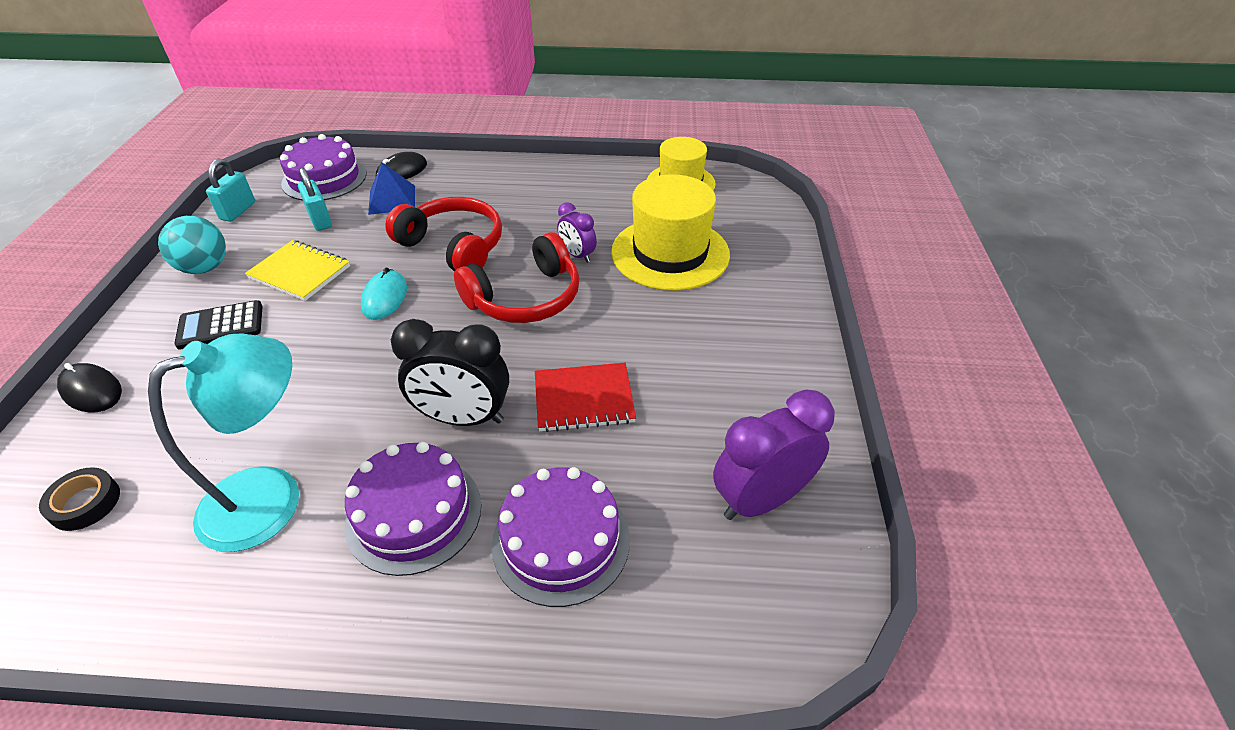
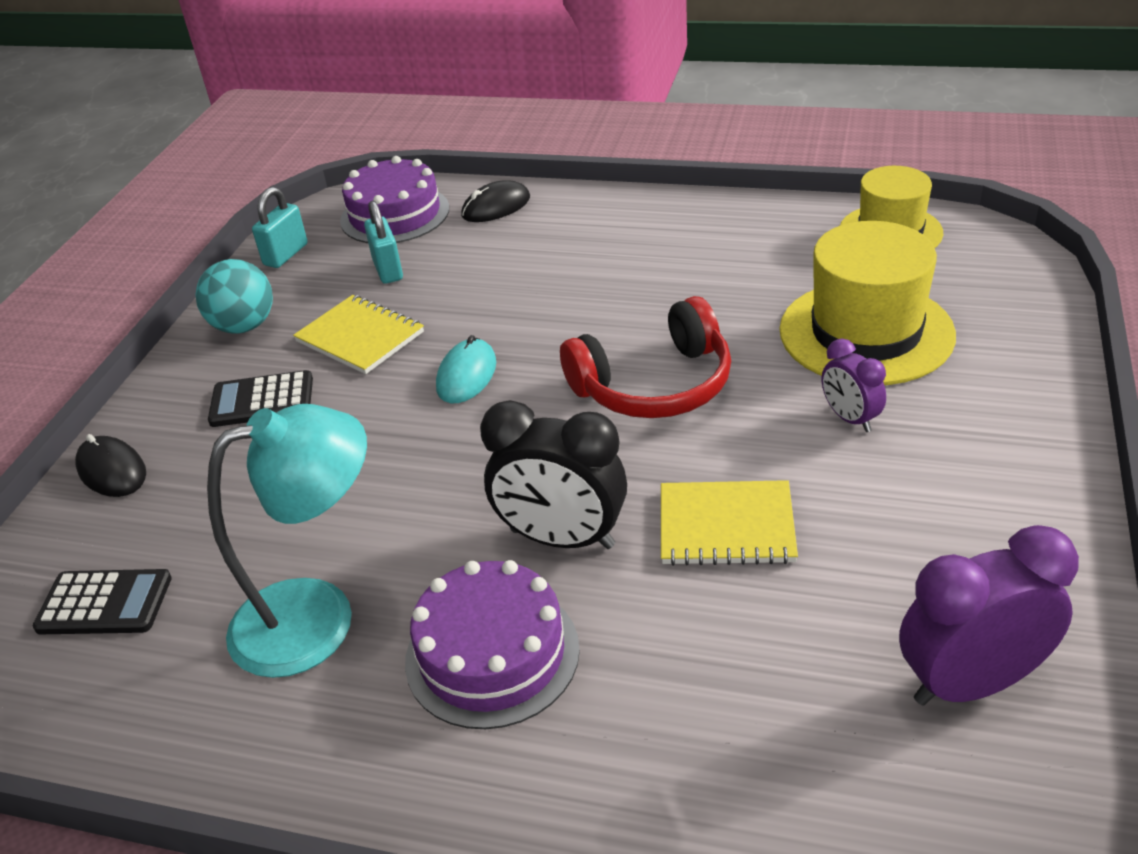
camera: 15 degrees right, 5 degrees down
black tape [39,467,120,531] -> black calculator [33,569,172,634]
blue pyramid [368,162,415,215] -> none
red headphones [385,197,502,271] -> none
purple cake [492,467,630,607] -> none
red notebook [535,363,636,432] -> yellow notebook [661,480,798,566]
purple clock [557,202,597,263] -> purple clock moved to [822,339,886,432]

